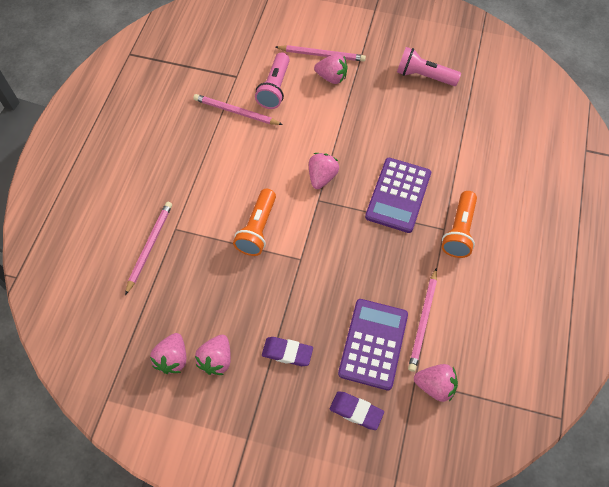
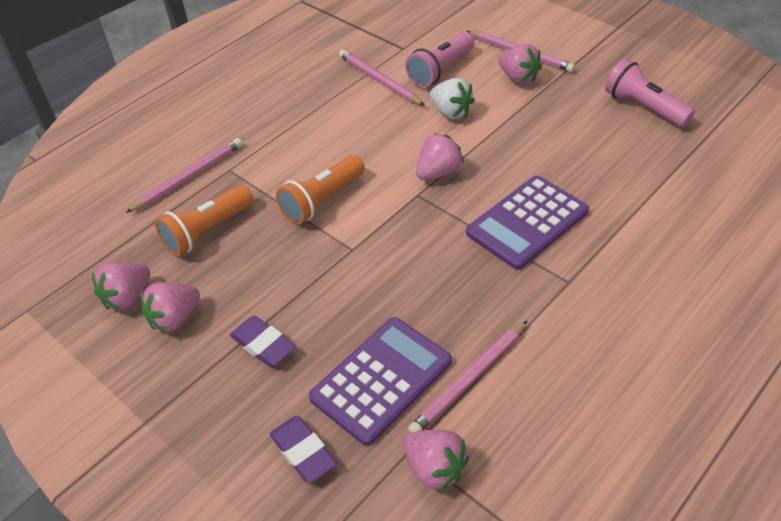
camera: 30 degrees right, 15 degrees down
orange flashlight [442,191,477,258] -> orange flashlight moved to [155,185,253,256]
none -> white strawberry [430,78,475,119]

